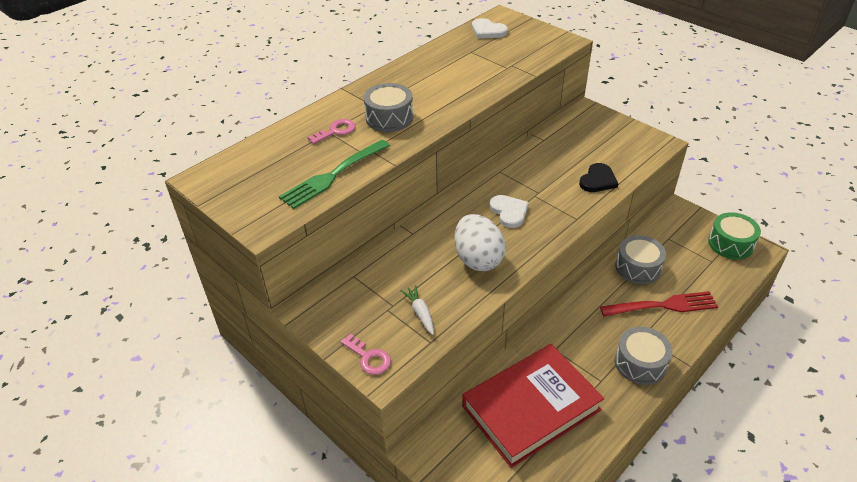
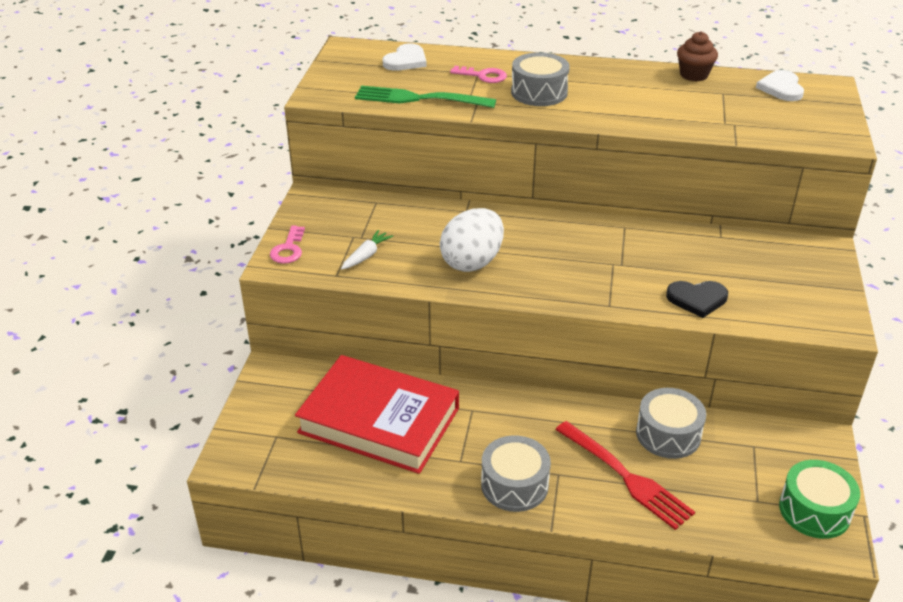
camera: 55 degrees right, 5 degrees down
white heart [490,195,529,228] -> white heart moved to [383,43,427,71]
none -> brown cupcake [677,31,718,82]

